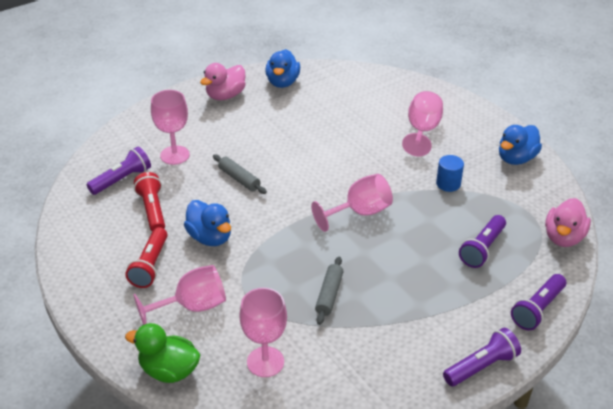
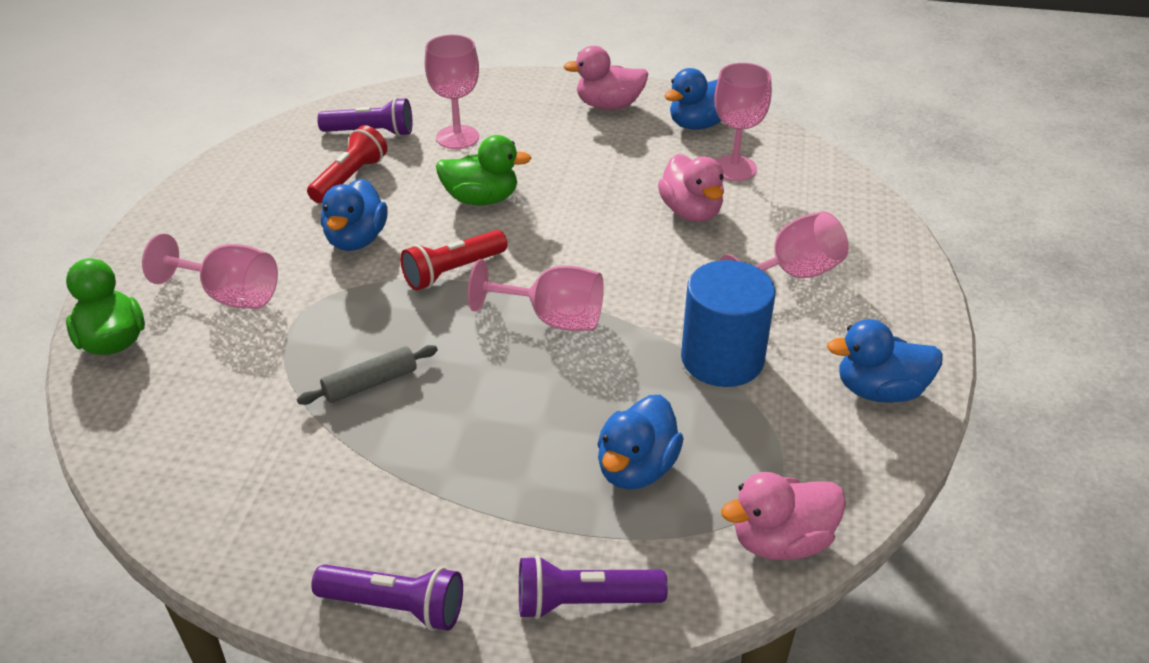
camera: 45 degrees right, 0 degrees up
red flashlight [125,227,168,288] -> red flashlight moved to [400,230,508,290]
grey rolling pin [213,154,267,194] -> green duck [436,135,532,205]
pink goblet [239,288,287,377] -> pink goblet moved to [714,63,772,181]
blue cylinder [436,155,464,192] -> blue cylinder [681,260,775,387], size x1.87
purple flashlight [459,215,506,268] -> blue duck [597,395,683,489]
none -> pink duck [658,154,724,222]

